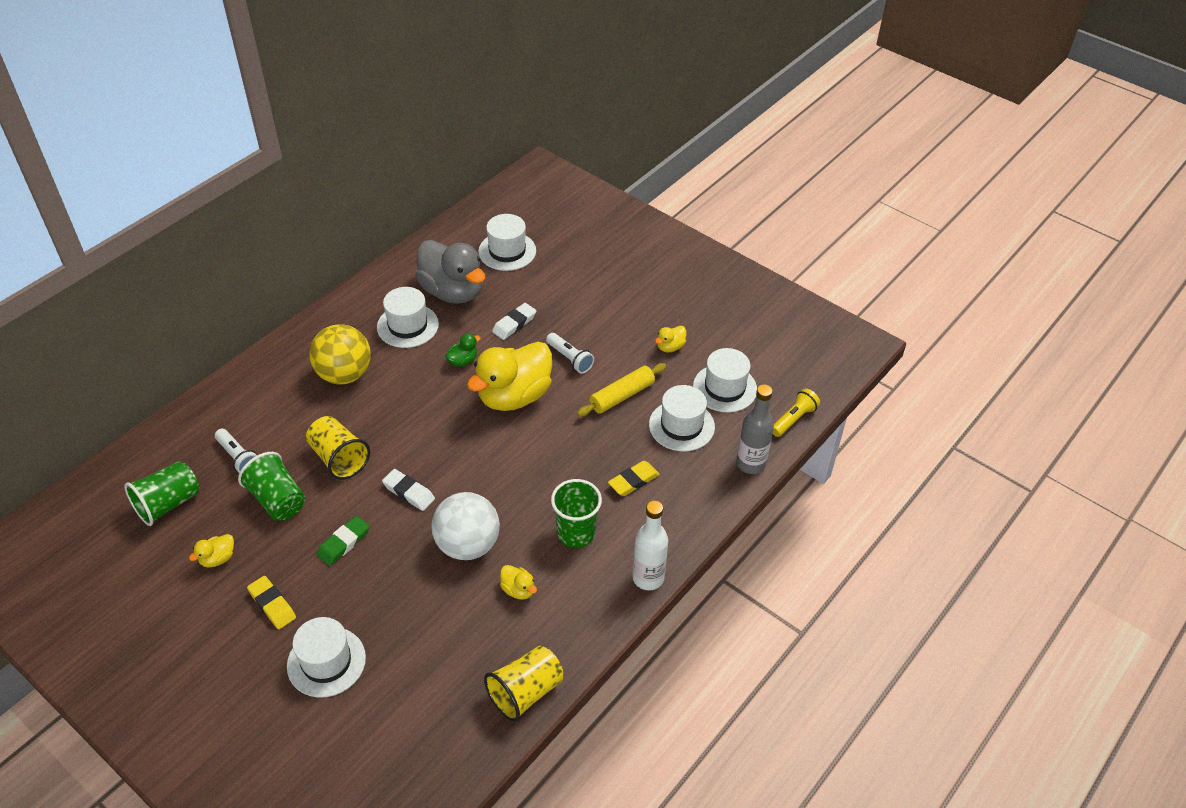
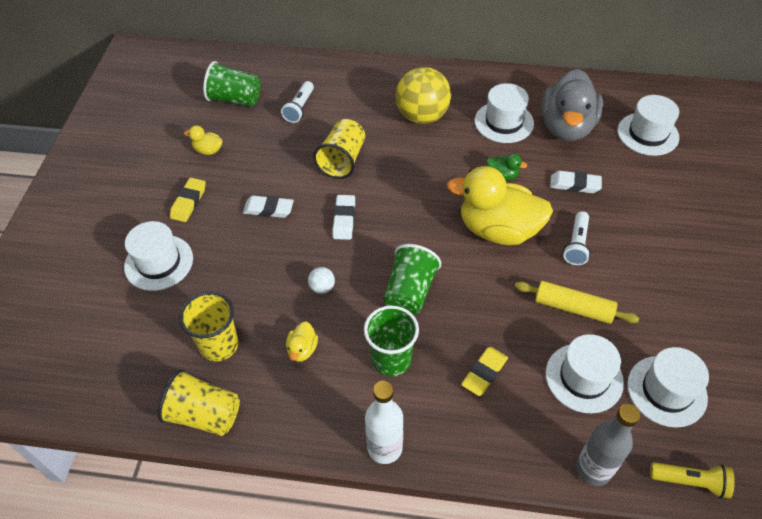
camera: 60 degrees right, 5 degrees up
green cup [238,452,305,521] -> green cup moved to [383,244,441,315]
green eraser [317,516,369,566] -> white eraser [243,196,294,218]
white ball [431,492,500,560] -> white ball [308,267,335,294], size x0.41
yellow eraser [608,461,660,496] -> yellow eraser turned 75 degrees counterclockwise [461,347,508,396]
yellow duck [655,326,686,353] -> none
none -> yellow cup [179,291,238,362]

